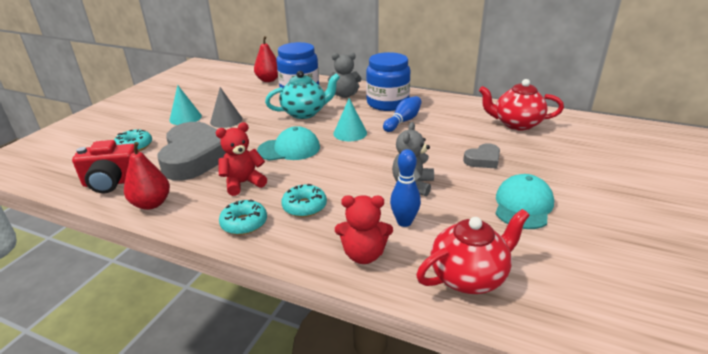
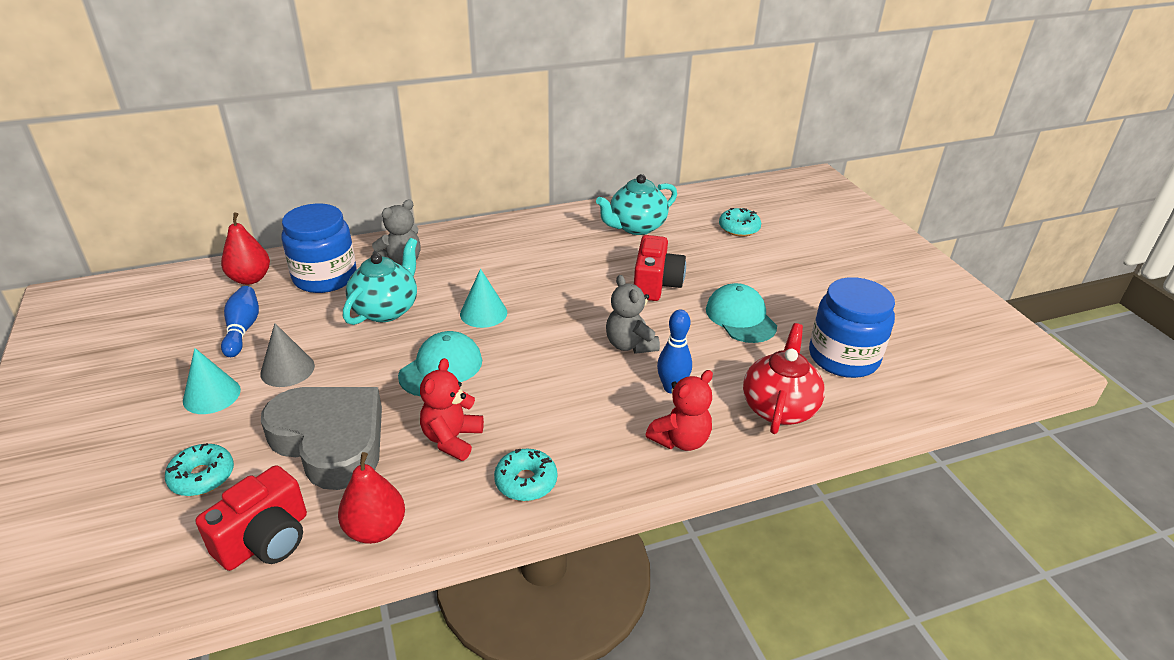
camera: 45 degrees left, 5 degrees up
turquoise donut [281,184,327,217] -> turquoise donut moved to [719,208,761,236]
blue jar [366,52,411,111] -> blue jar moved to [809,277,895,378]
blue bowling pin [383,96,422,132] -> blue bowling pin moved to [221,286,259,357]
grey heart [463,143,500,169] -> red camera [634,235,686,301]
red teapot [479,79,564,131] -> turquoise teapot [596,174,677,235]

